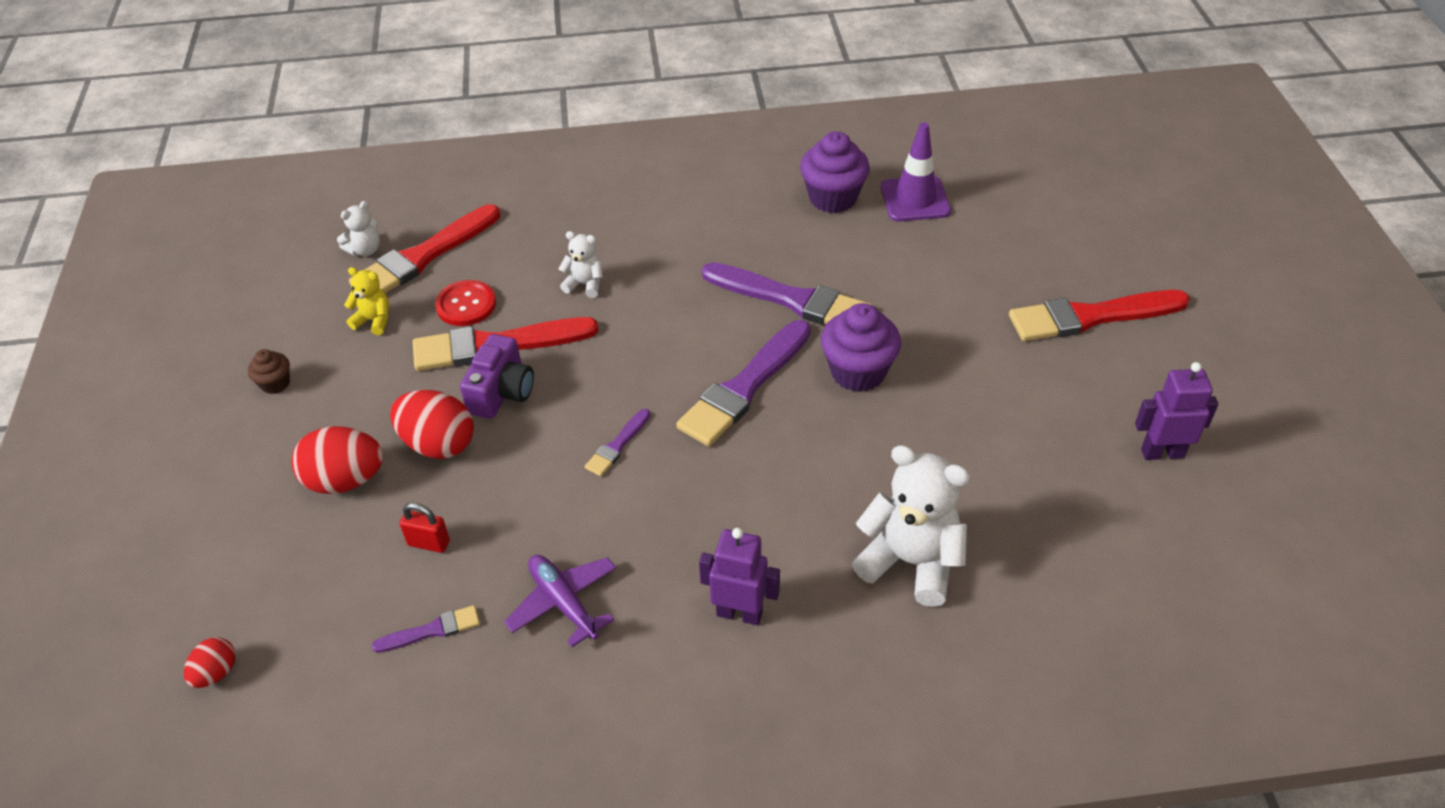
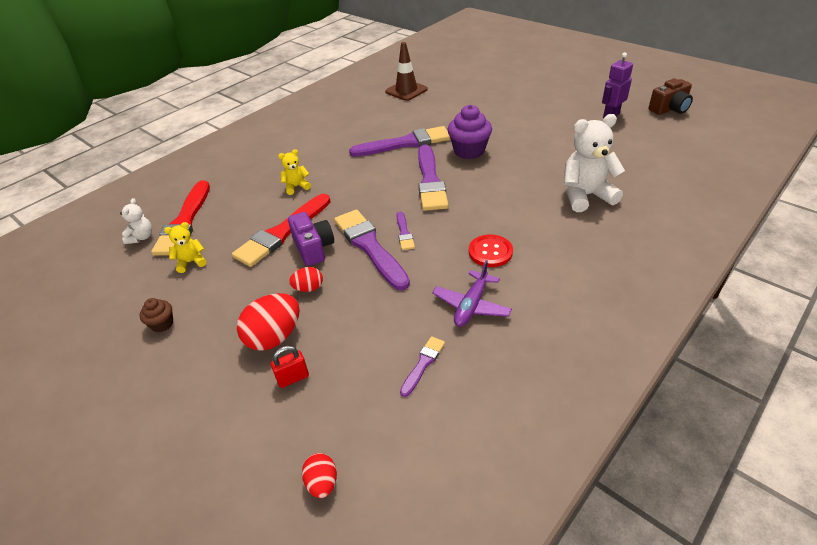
camera: 40 degrees left, 5 degrees down
red egg [390,390,474,459] -> red egg [289,267,323,292], size x0.55
red padlock [400,503,450,553] -> red padlock moved to [271,346,309,388]
red button [435,280,496,326] -> red button moved to [469,235,513,267]
purple plane [504,555,616,647] -> purple plane turned 75 degrees counterclockwise [432,260,512,327]
white teddy bear [559,231,603,298] -> yellow teddy bear [278,149,311,195]
purple robot [699,528,780,625] -> none
purple cupcake [800,131,870,213] -> none
purple traffic cone [881,122,951,221] -> brown traffic cone [385,42,428,101]
red brush [1009,290,1190,341] -> none
none -> purple brush [334,209,410,290]
none -> brown camera [649,78,693,115]

